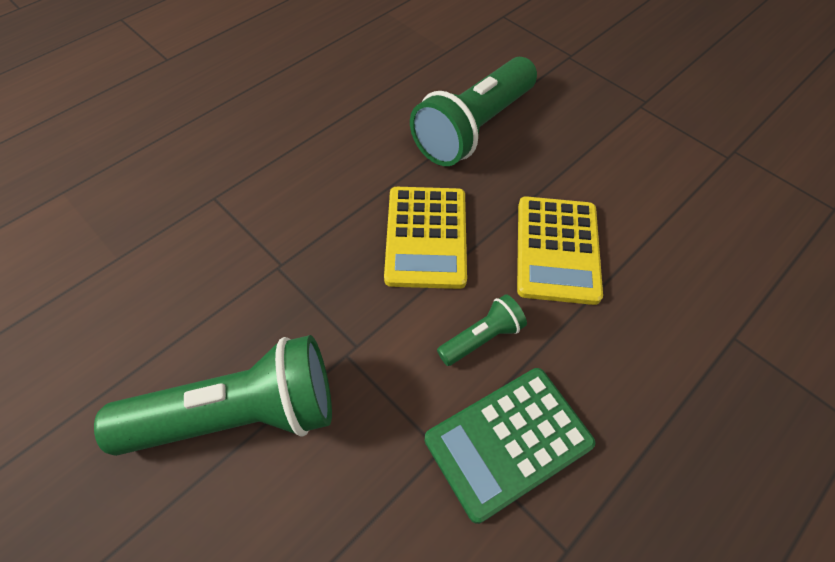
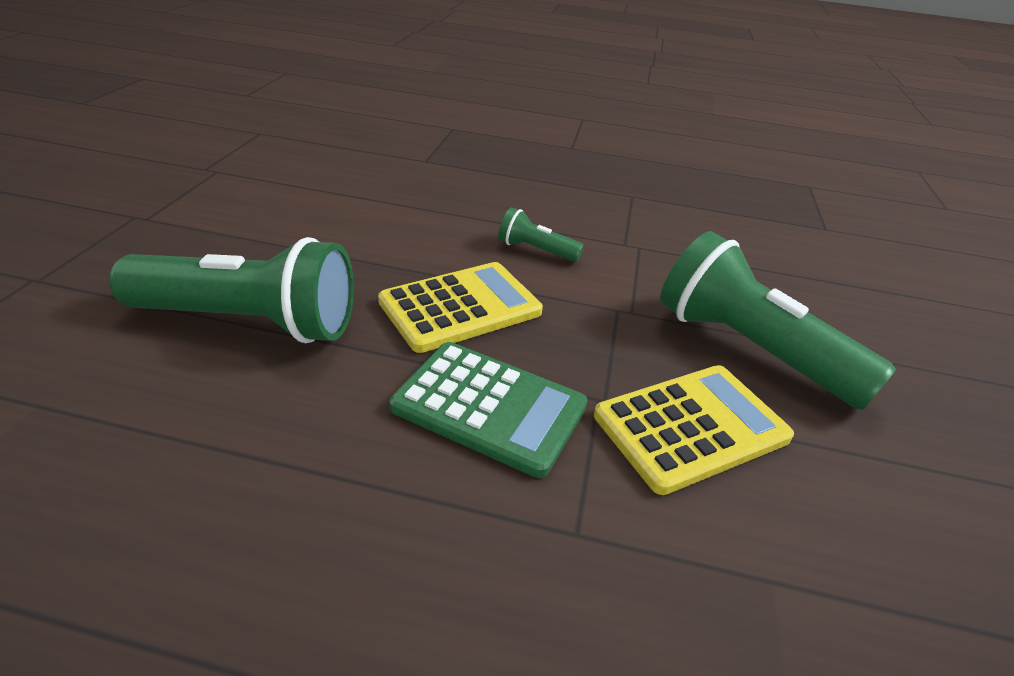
camera: 125 degrees left, 20 degrees down
green calculator [425,368,595,524] -> green calculator moved to [390,342,588,478]
yellow calculator [517,196,603,305] -> yellow calculator moved to [594,365,794,495]

